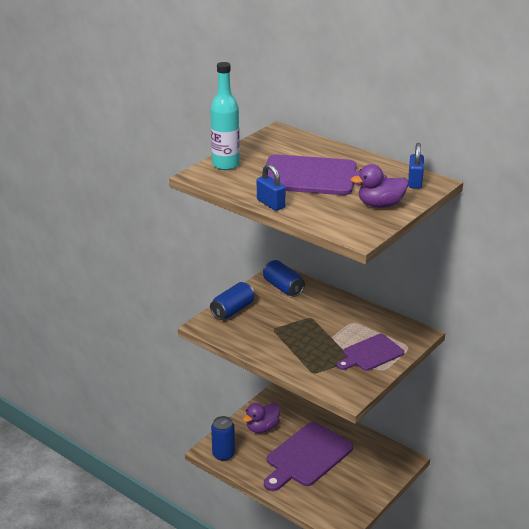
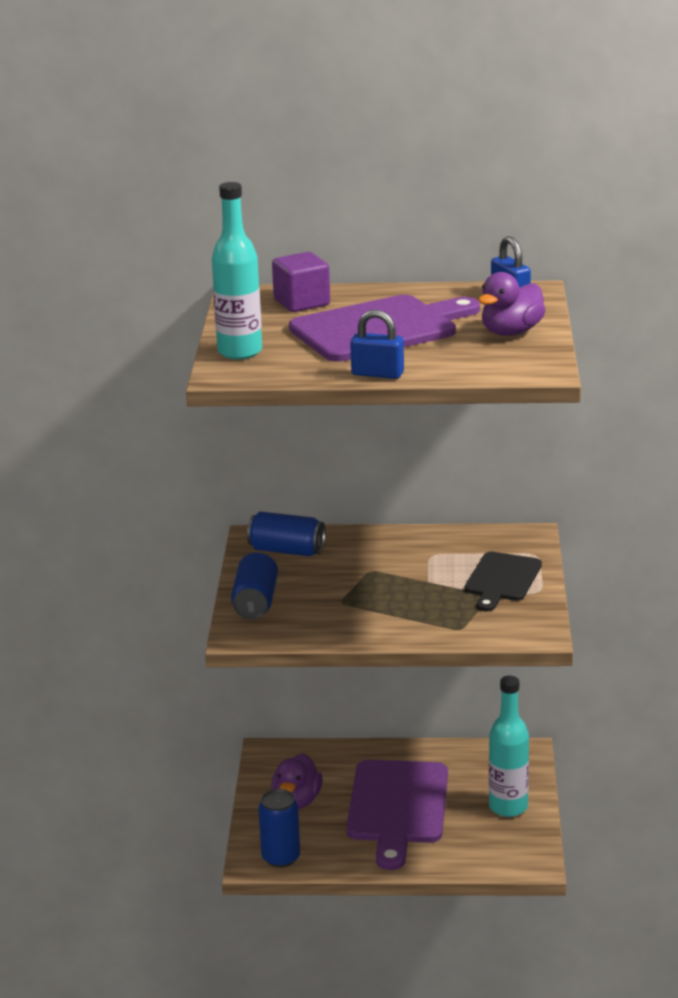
camera: 35 degrees left, 5 degrees down
purple cutting board [337,334,404,371] -> black cutting board [465,552,542,612]
none -> purple cube [272,252,330,312]
none -> turquoise bottle [489,676,529,817]

